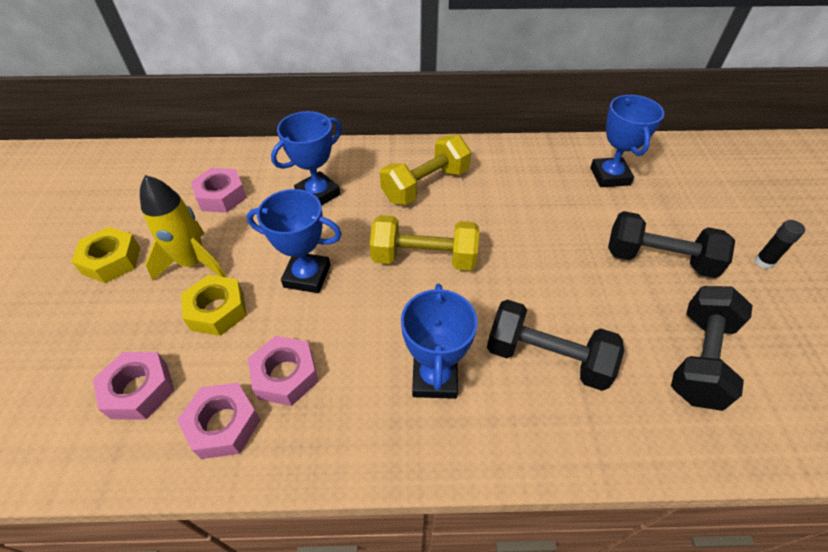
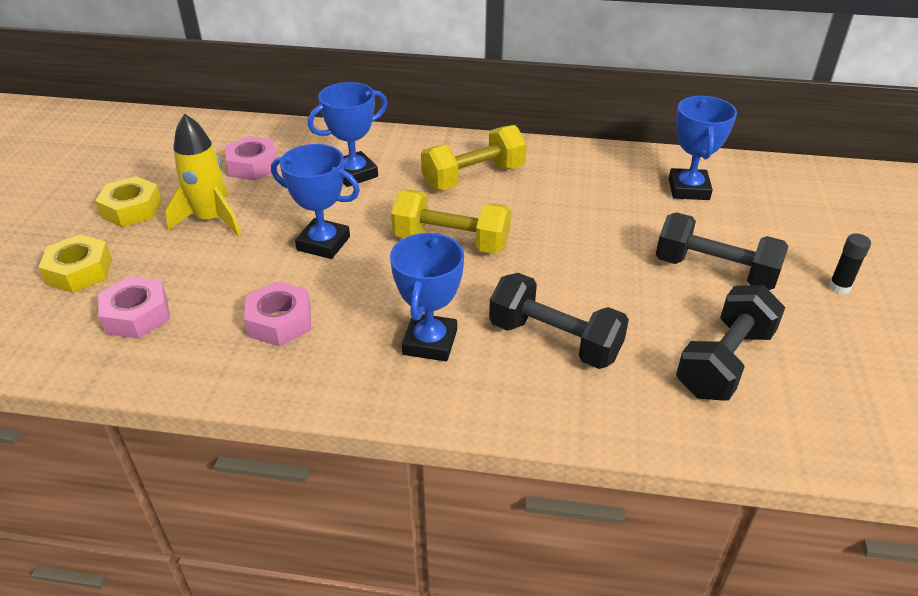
camera: 10 degrees right, 10 degrees down
pink nut [177,383,261,459] -> none
yellow nut [181,275,247,336] -> yellow nut moved to [38,234,112,293]

